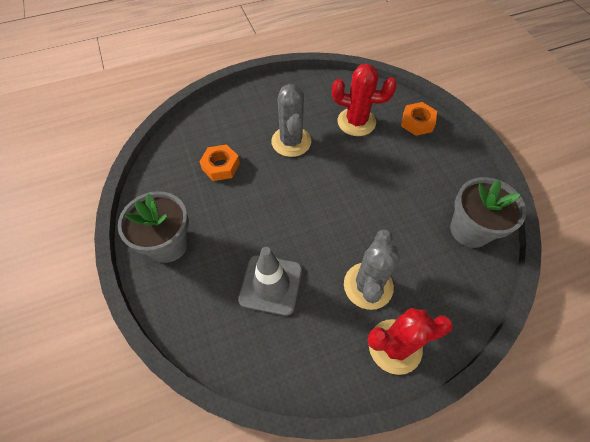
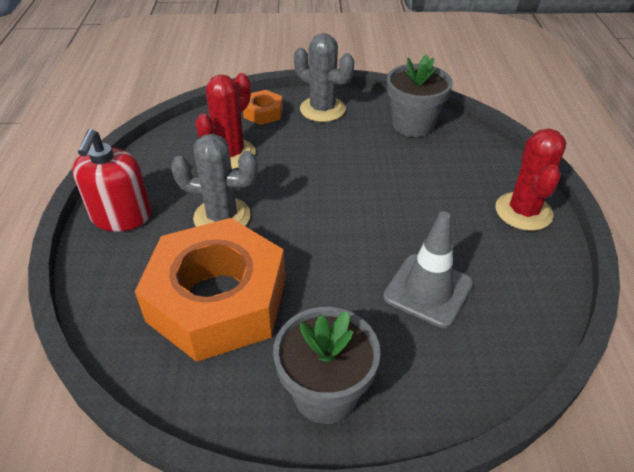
camera: 70 degrees left, 15 degrees down
orange nut [200,144,240,181] -> orange nut [135,218,285,362], size x2.41
grey cactus [344,229,400,310] -> grey cactus moved to [294,33,354,122]
none -> red soap dispenser [72,129,152,231]

